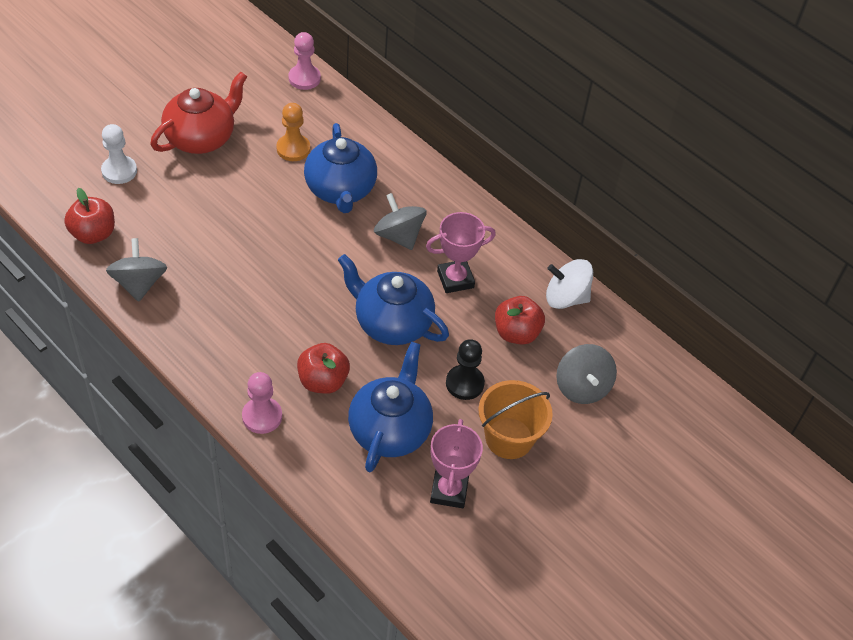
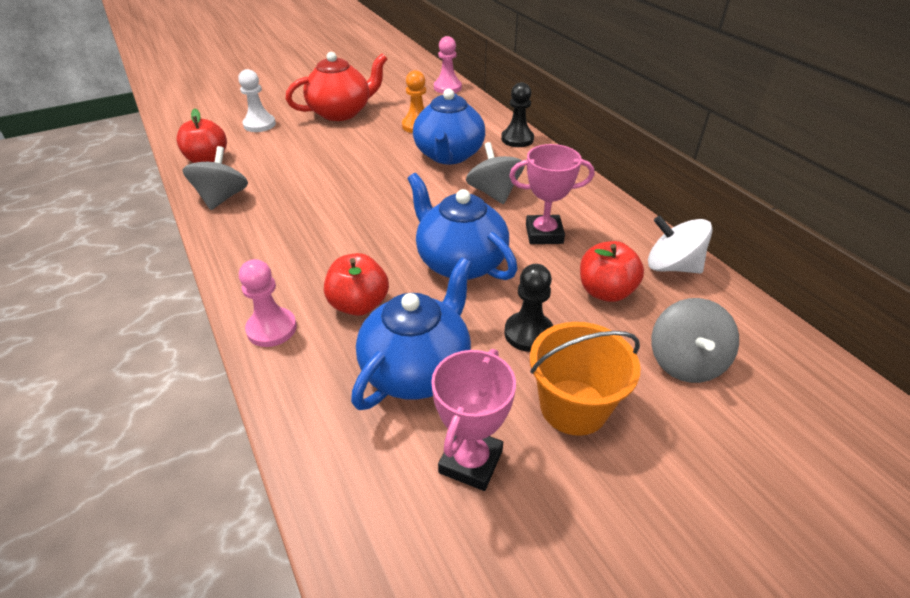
camera: 20 degrees right, 10 degrees down
none -> black pawn [501,82,534,147]

